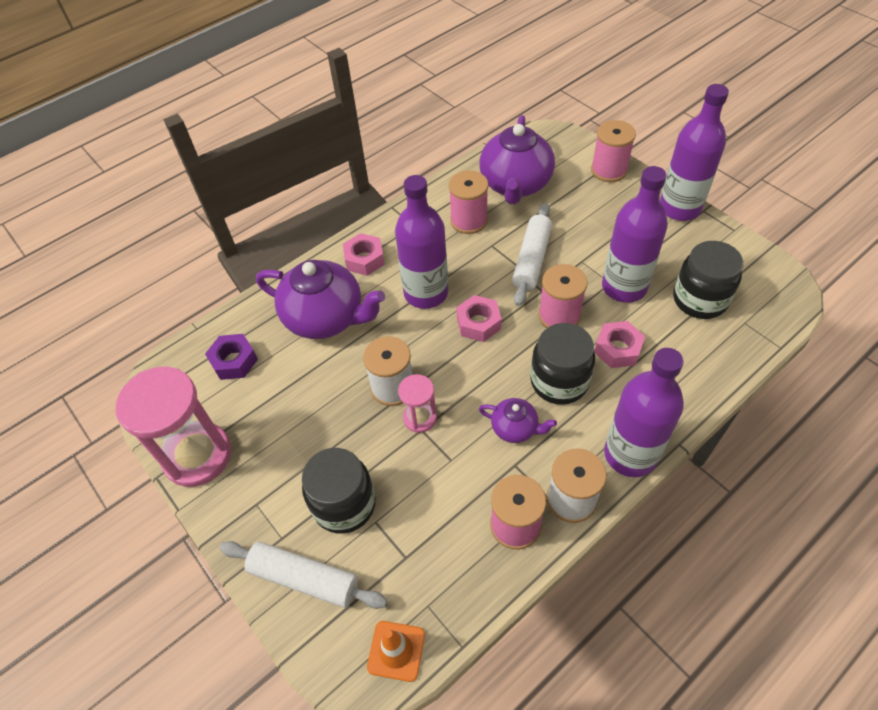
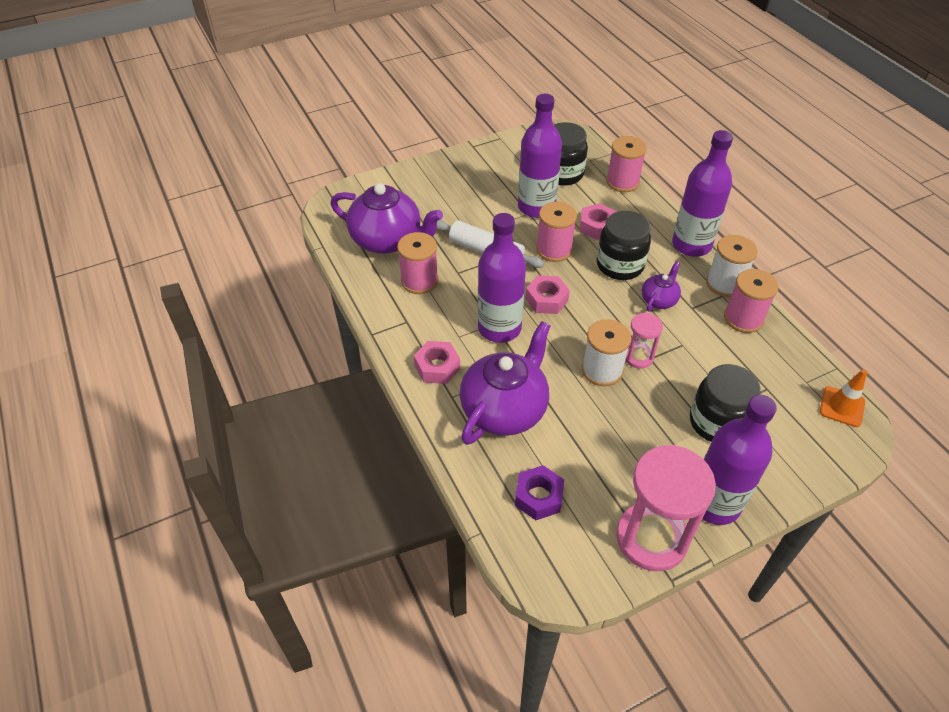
camera: 80 degrees left, 5 degrees down
white rolling pin [219,541,387,609] -> none
pink spool [591,120,636,182] -> pink spool moved to [606,136,647,192]
purple bottle [660,84,729,221] -> purple bottle moved to [703,395,777,525]

